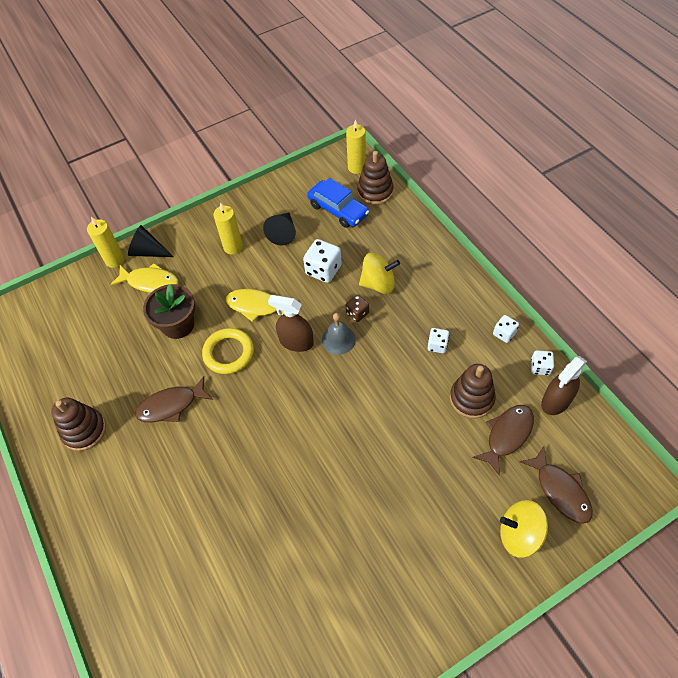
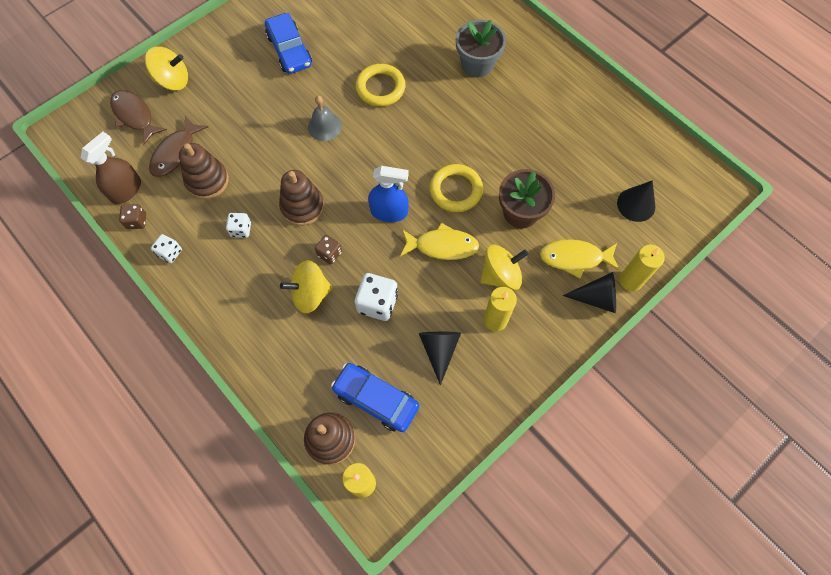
camera: 165 degrees right, 10 degrees up
brown stacking toy [51,397,106,451] -> brown stacking toy moved to [279,170,324,226]
brown fish [135,376,213,422] -> none
brown spray bottle [268,295,314,352] -> blue spray bottle [368,166,409,222]
grey bell [322,313,356,355] -> grey bell moved to [308,96,342,141]
white dice [531,350,554,376] -> brown dice [119,204,146,229]
none -> blue car [265,13,312,74]
none -> yellow ring [356,64,405,107]
none -> grey flower pot [456,20,506,77]
none -> yellow spinning top [480,245,529,290]
none -> black cone [617,180,655,222]

